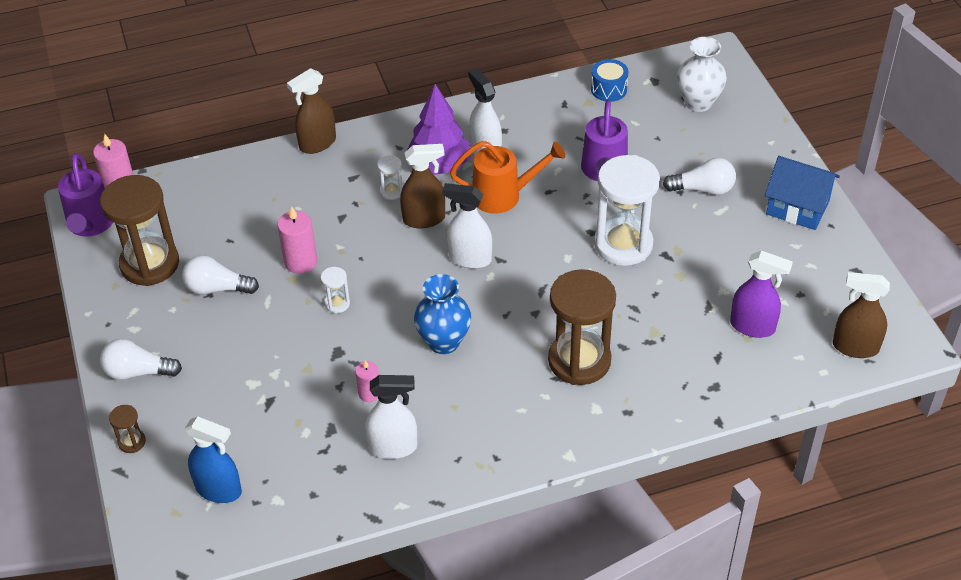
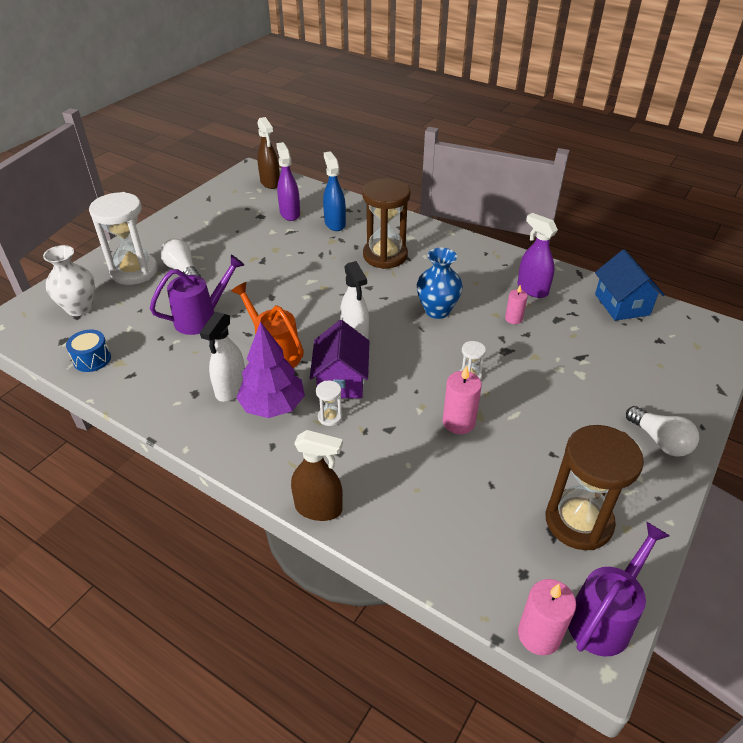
camera: 130 degrees left, 5 degrees down
brown hourglass [109,405,146,453] -> none
white light bulb [182,255,259,295] -> none
blue spray bottle [185,416,242,503] -> blue spray bottle moved to [323,151,346,231]
white spray bottle [365,375,418,459] -> purple spray bottle [517,213,558,298]
brown spray bottle [400,144,445,229] -> purple house [310,320,369,398]
white hourglass [594,155,660,266] -> white hourglass moved to [89,192,158,285]
blue house [765,156,840,230] -> blue house moved to [595,249,665,321]

